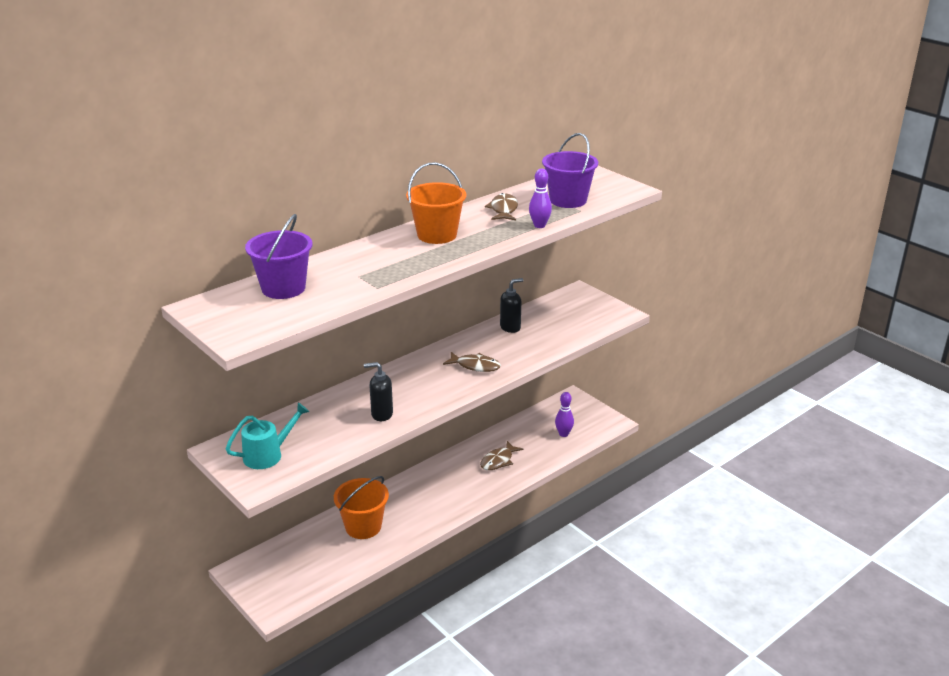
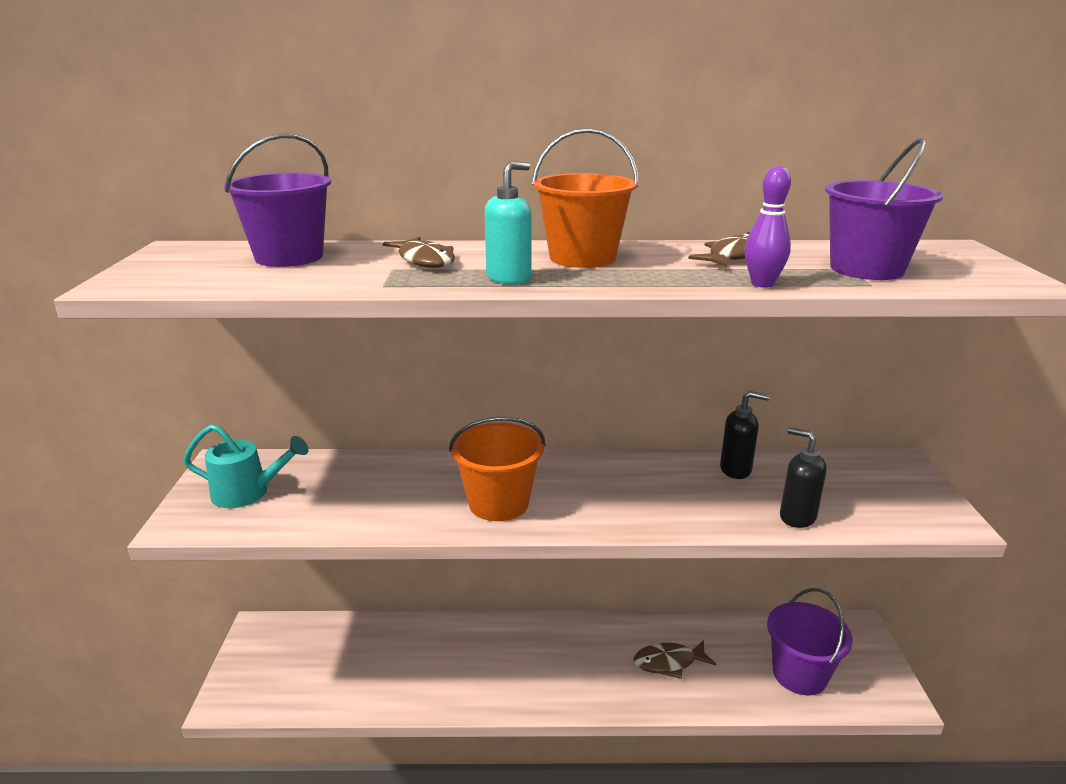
camera: 40 degrees right, 5 degrees down
orange bucket [334,476,389,539] -> orange bucket moved to [449,417,546,521]
black soap dispenser [364,362,393,421] -> black soap dispenser moved to [780,427,827,528]
brown fish [443,352,501,372] -> brown fish moved to [383,237,455,268]
purple bowling pin [555,392,574,437] -> purple bucket [767,588,853,695]
none -> turquoise soap dispenser [485,161,531,284]

